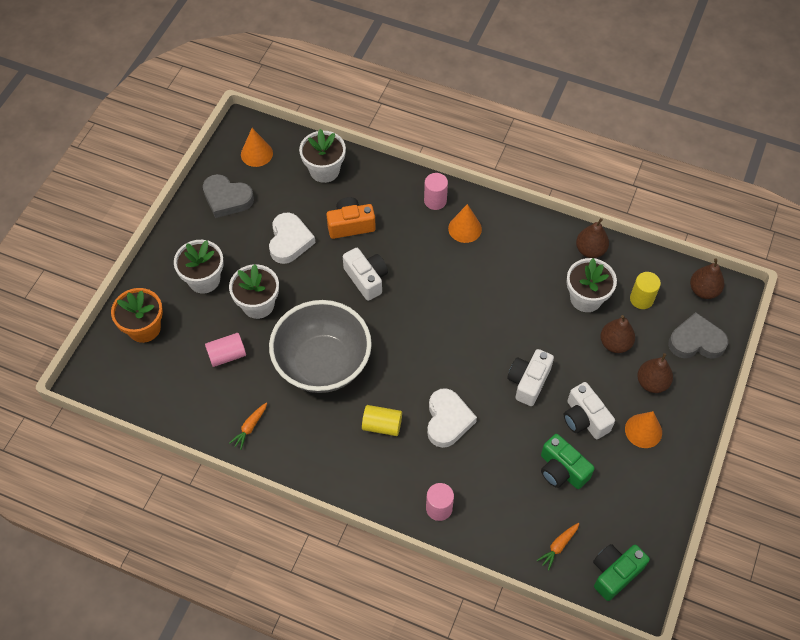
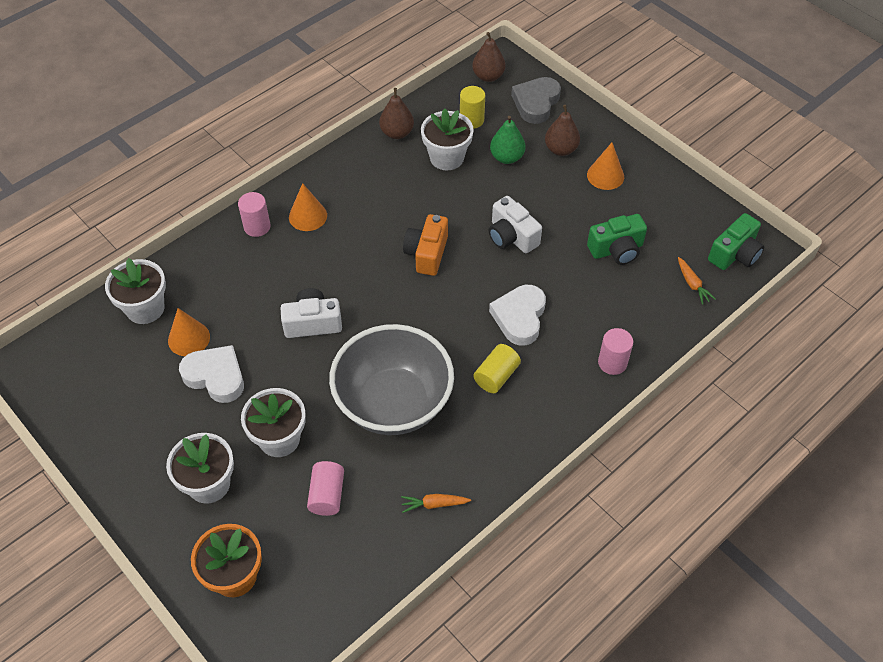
camera: 65 degrees left, 5 degrees down
grey heart [203,174,254,218] -> none
orange carrot [229,403,267,450] -> orange carrot turned 120 degrees clockwise [401,494,471,513]
orange cone [241,128,273,167] -> orange cone moved to [168,308,210,356]
orange camera [326,197,376,239] -> orange camera moved to [403,214,448,276]
white heart [427,388,477,448] -> white heart turned 105 degrees counterclockwise [489,285,546,346]
white camera [564,382,615,439] -> none
green camera [593,544,650,601] -> green camera turned 120 degrees counterclockwise [708,213,764,270]
brown pear [600,315,635,353] -> green pear [490,116,525,164]

